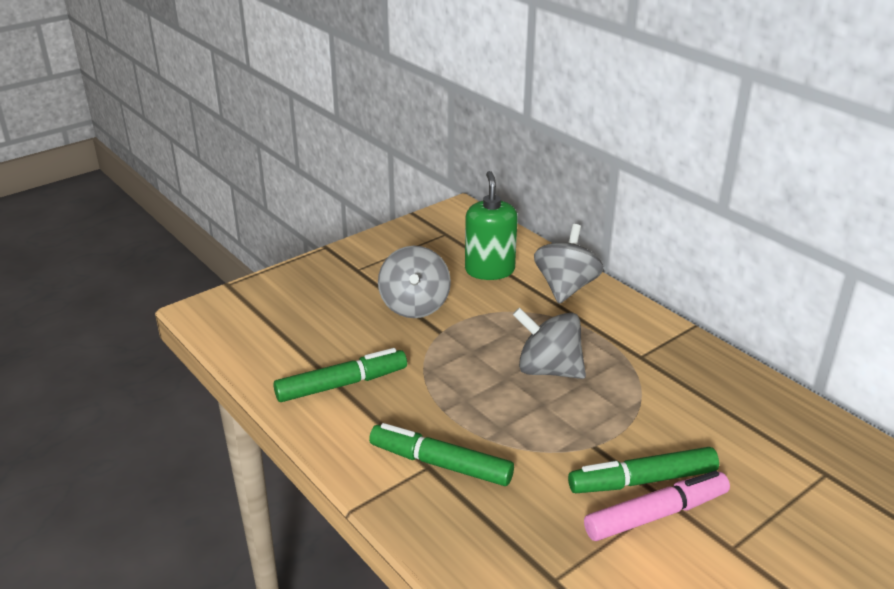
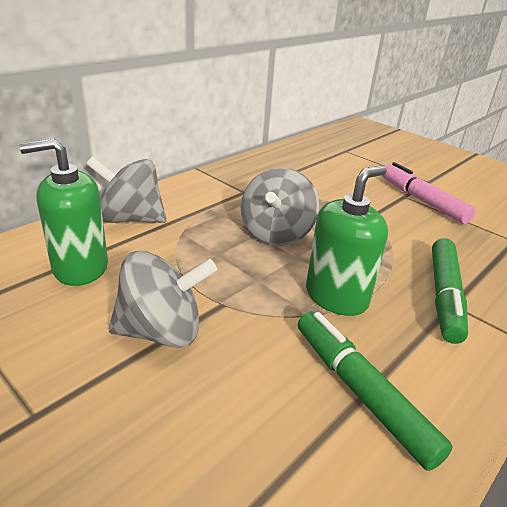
camera: 100 degrees left, 0 degrees up
green marker [568,447,719,493] -> none
none -> green soap dispenser [306,165,388,316]

